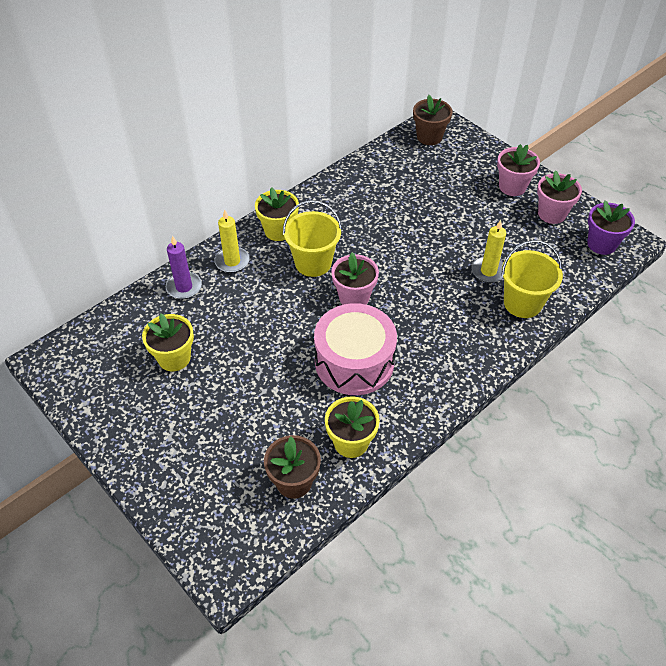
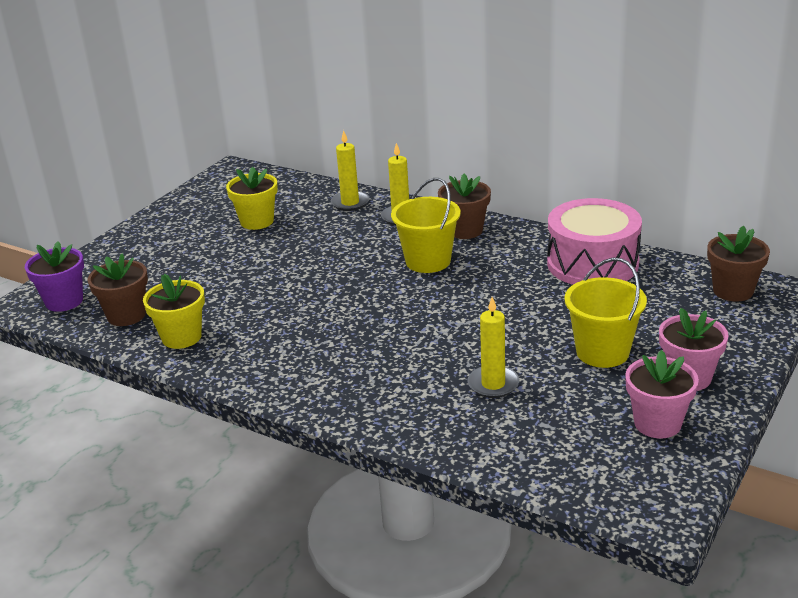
camera: 75 degrees right, 20 degrees down
purple candle [166,236,202,299] -> yellow candle [331,130,370,211]
yellow flower pot [255,187,299,241] -> brown flower pot [438,174,491,239]
pink drum [314,303,397,395] -> pink drum moved to [547,198,642,285]
pink flower pot [331,252,379,305] -> none
yellow bucket [501,240,563,318] -> yellow bucket moved to [564,258,647,368]
purple flower pot [587,201,635,255] -> purple flower pot moved to [25,241,84,312]

